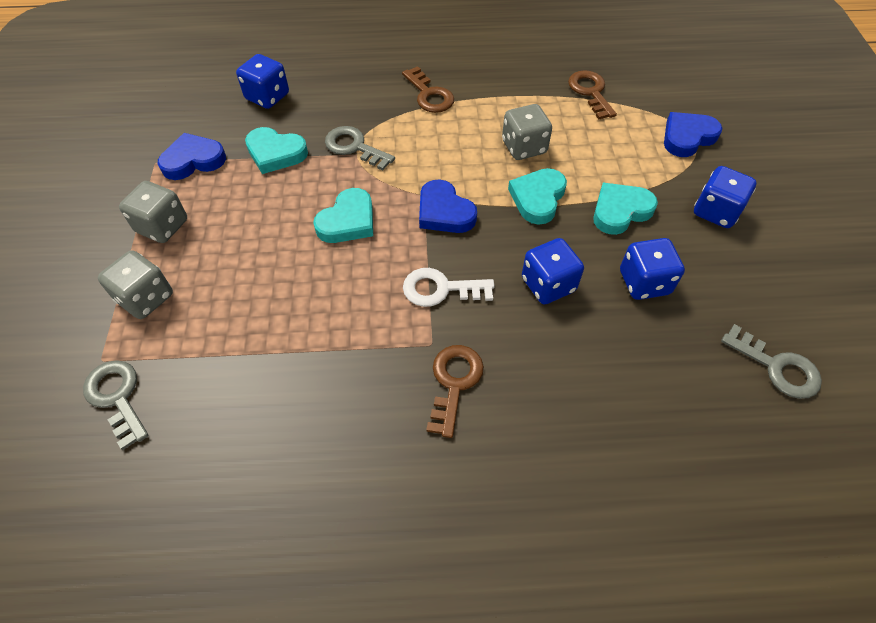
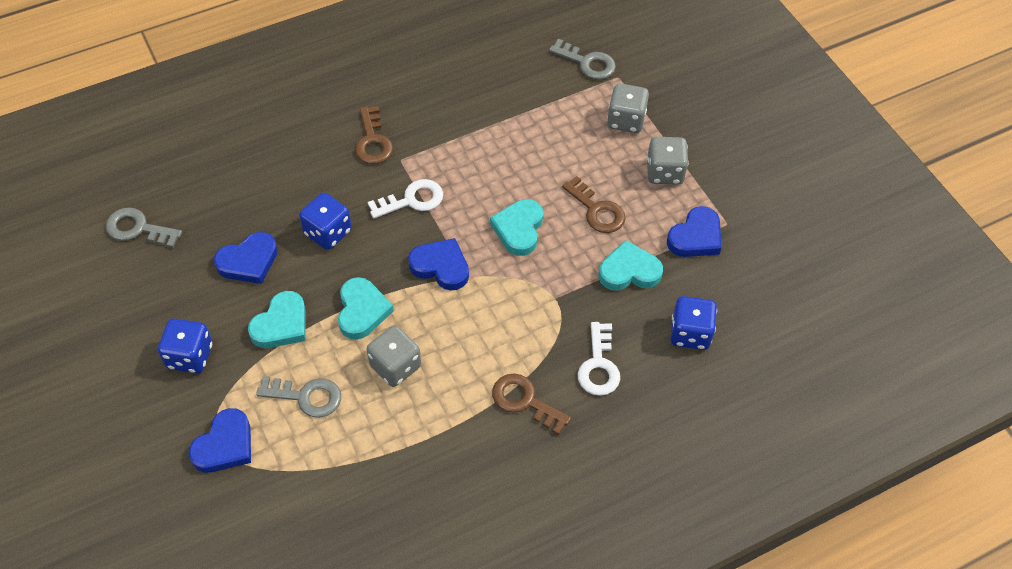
camera: 155 degrees right, 0 degrees up
grey key [325,126,395,171] -> grey key moved to [256,376,341,418]
brown key [568,70,617,120] -> brown key moved to [562,176,626,233]
blue dice [620,238,685,300] -> blue heart [214,232,278,284]
none -> white key [578,322,620,396]

